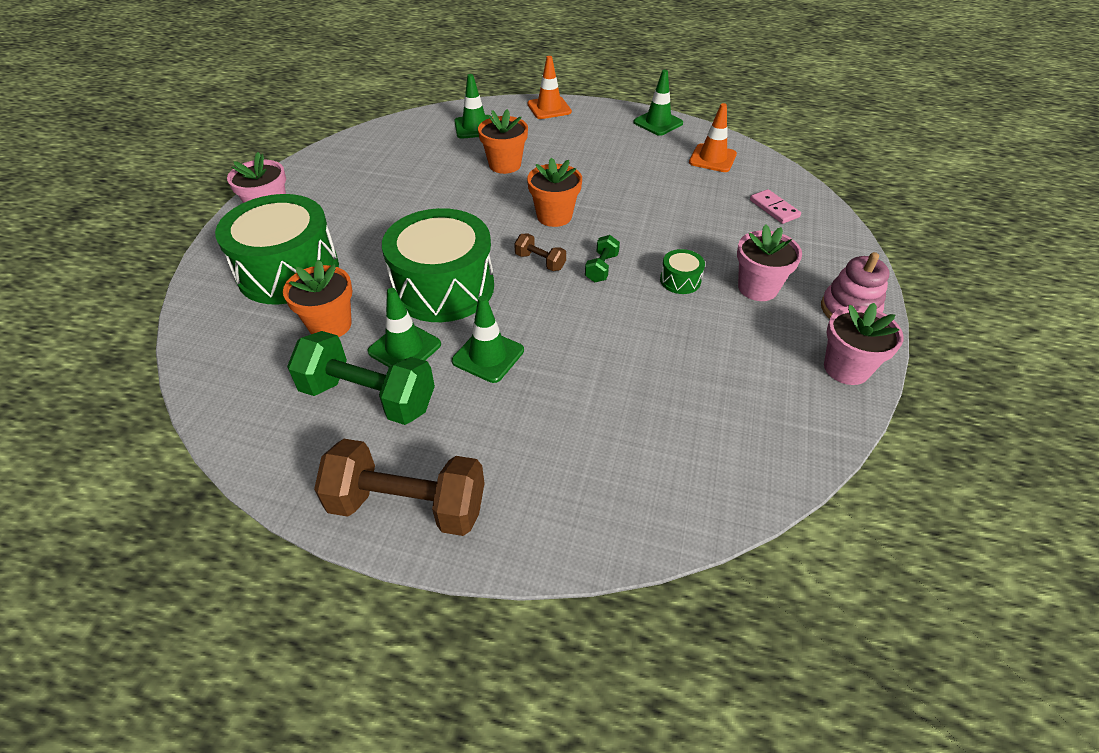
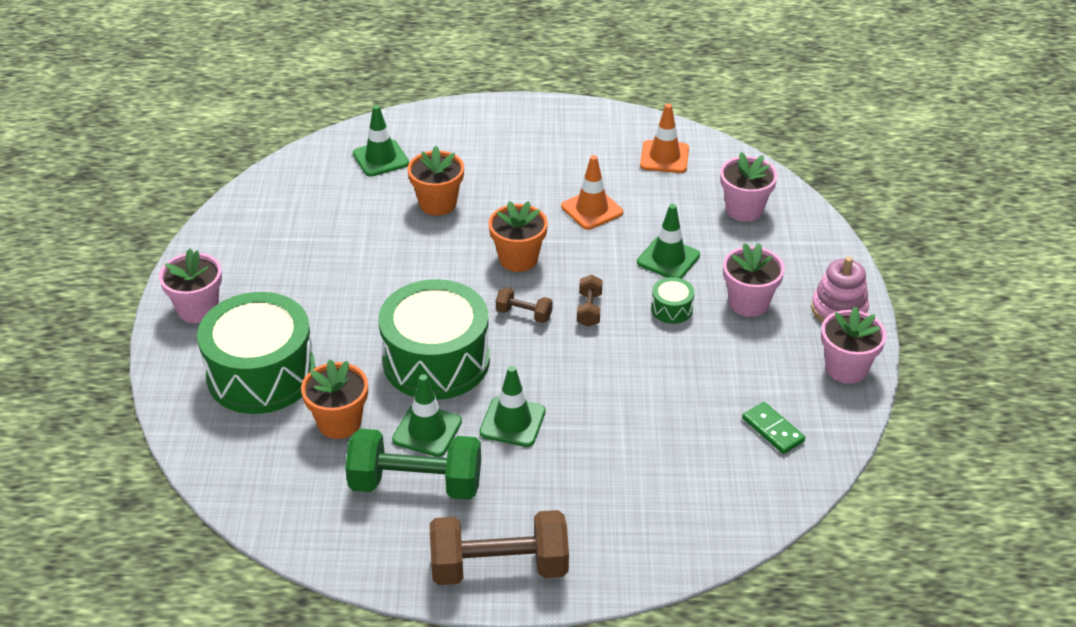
camera: 15 degrees left, 5 degrees down
orange traffic cone [527,56,572,119] -> orange traffic cone moved to [561,155,623,230]
green dumbbell [585,235,620,282] -> brown dumbbell [577,274,603,327]
green traffic cone [633,70,683,136] -> green traffic cone moved to [637,204,700,279]
pink domino [750,189,801,224] -> pink flower pot [720,152,778,222]
none -> green domino [742,402,805,454]

